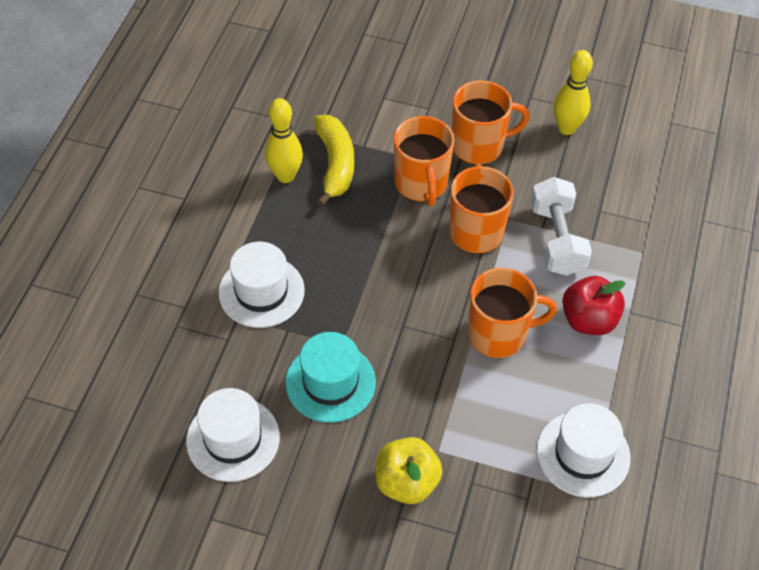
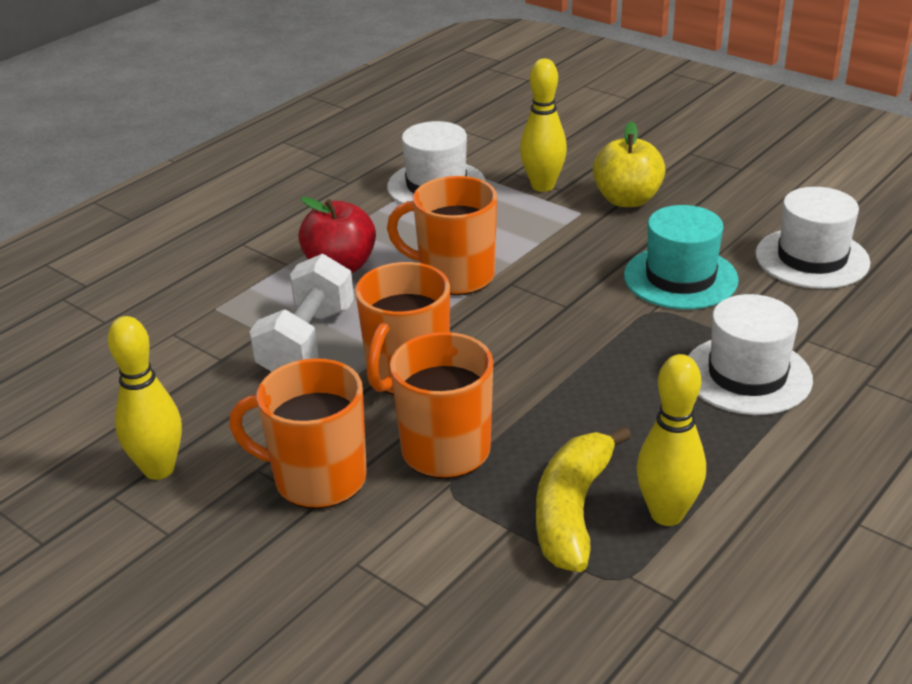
camera: 155 degrees left, 20 degrees down
none -> yellow bowling pin [520,59,567,192]

